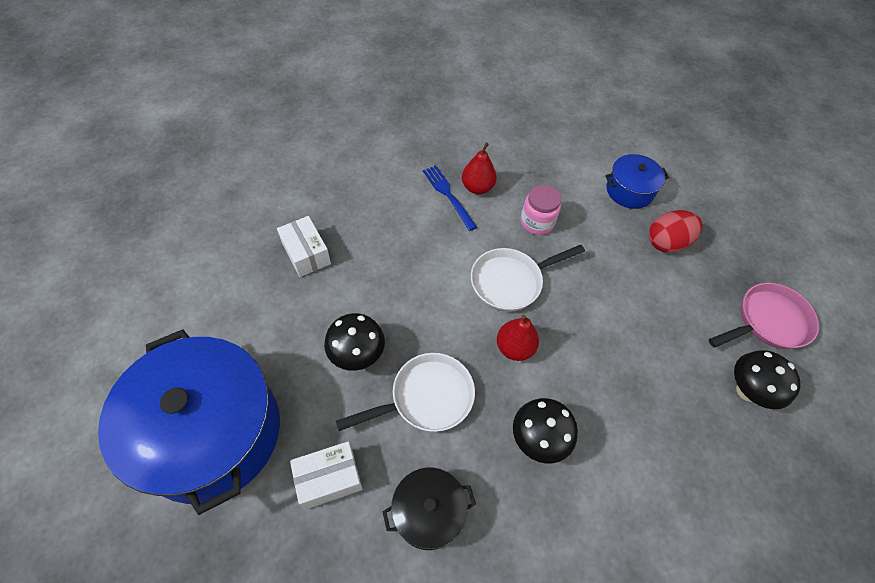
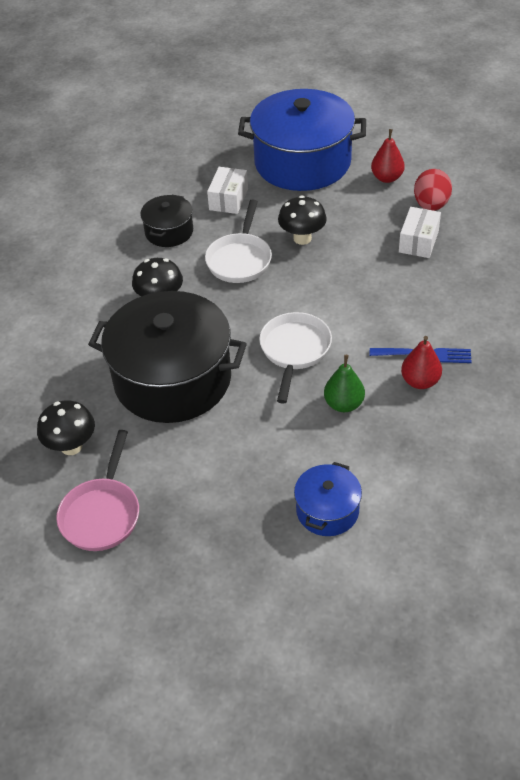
camera: 130 degrees right, 10 degrees down
white box [277,216,331,277] -> white box turned 75 degrees counterclockwise [399,207,441,258]
red pear [497,314,539,361] -> red pear moved to [371,129,405,183]
pink jar [520,185,561,235] -> green pear [324,355,365,412]
red egg [649,210,702,253] -> red egg moved to [414,169,452,211]
none -> black pot [88,291,247,423]

